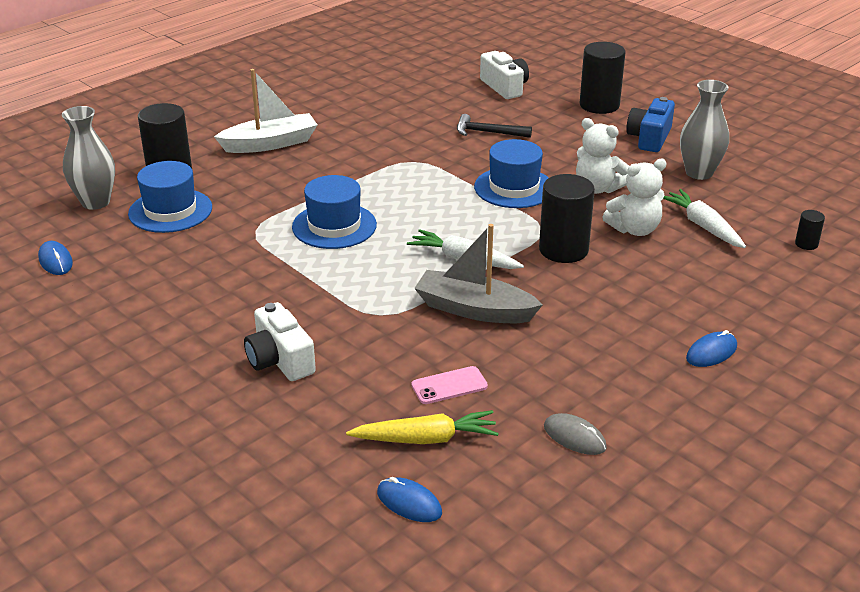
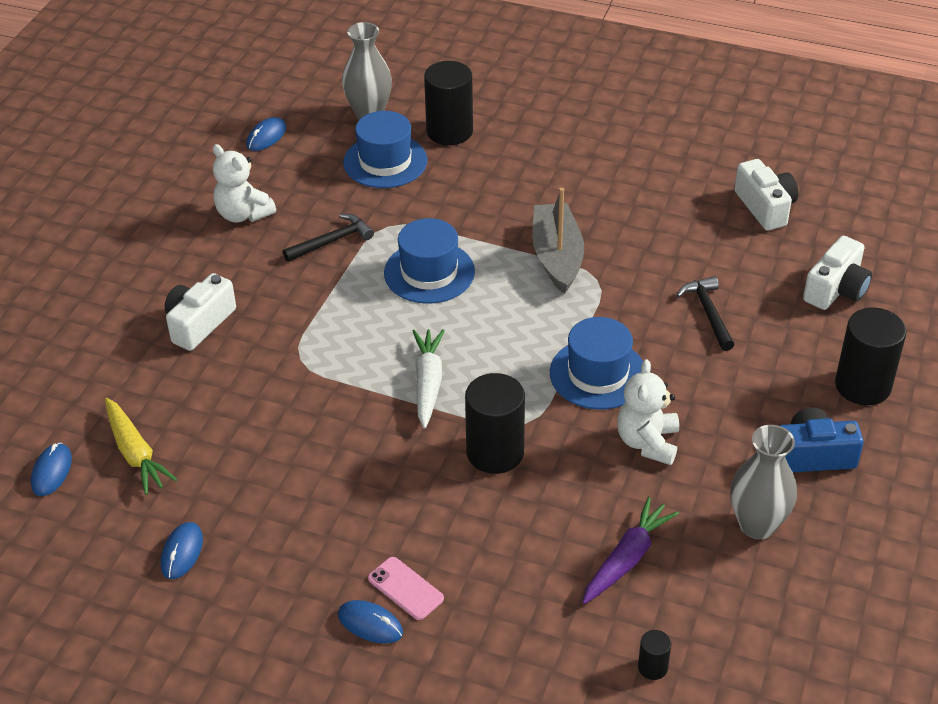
camera: 65 degrees right, 10 degrees up
white boat [214,69,317,153] -> none
pink phone [412,366,488,404] -> pink phone moved to [368,557,444,620]
grey boat [414,224,543,323] -> grey boat moved to [532,188,584,294]
grey mouse [544,413,607,455] -> blue mouse [161,522,203,579]
white teddy bear [602,159,667,236] -> white teddy bear moved to [213,144,276,222]
white carrot [663,189,746,248] -> purple carrot [583,497,679,604]
none -> black hammer [283,214,374,262]
none -> white camera [734,159,798,231]

